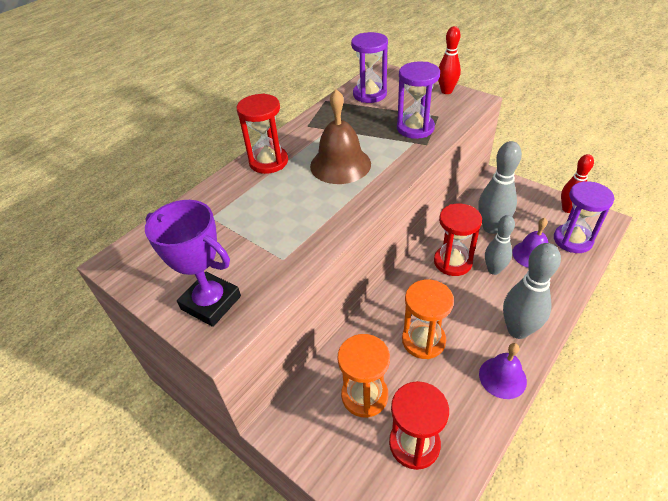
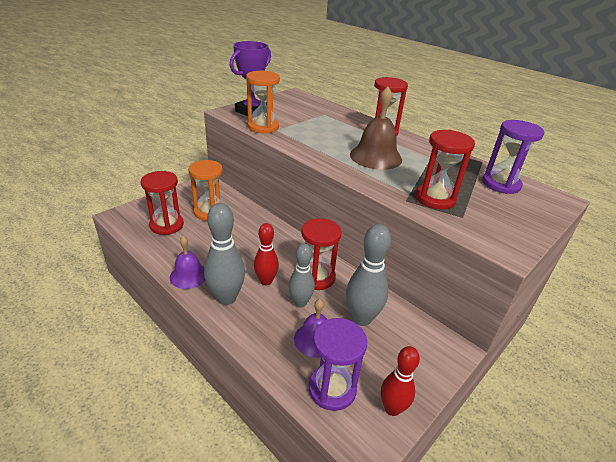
camera: 90 degrees right, 10 degrees down
purple hourglass [397,62,440,139] -> red hourglass [416,130,475,210]
orange hourglass [402,279,454,359] -> orange hourglass moved to [246,71,280,133]
red bowling pin [438,26,461,94] -> red bowling pin moved to [254,223,279,285]

